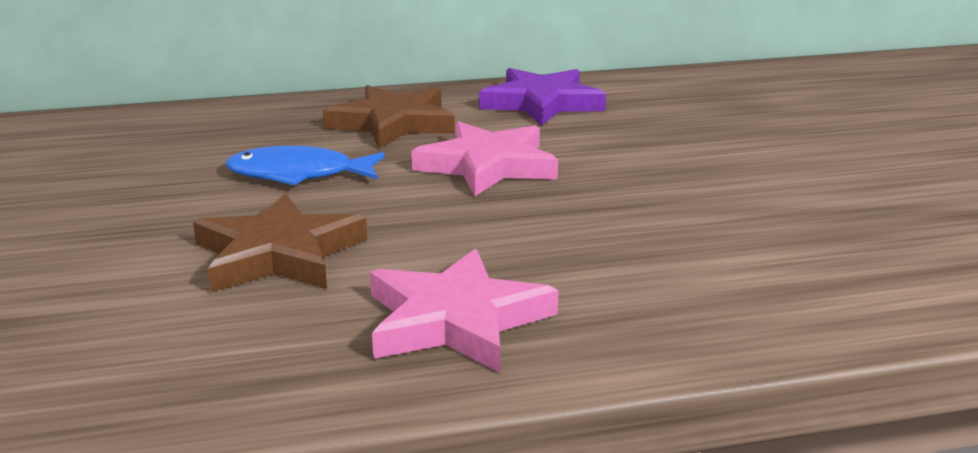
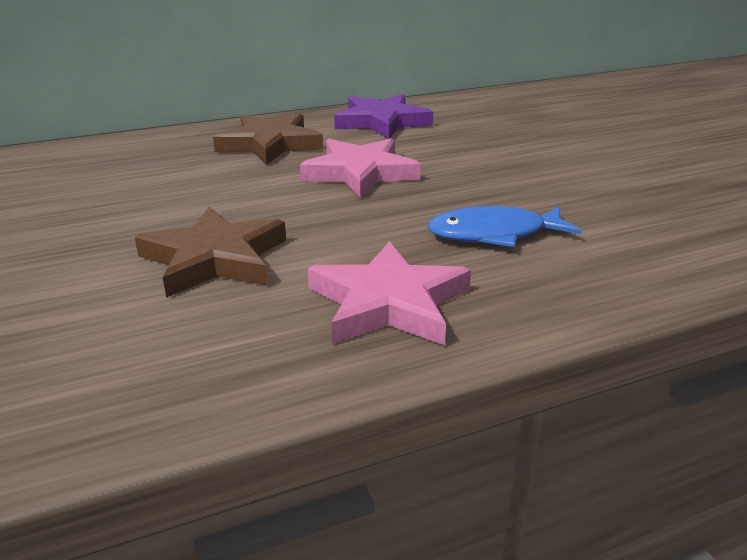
camera: 10 degrees left, 5 degrees up
blue fish [226,146,385,185] -> blue fish moved to [427,206,582,247]

